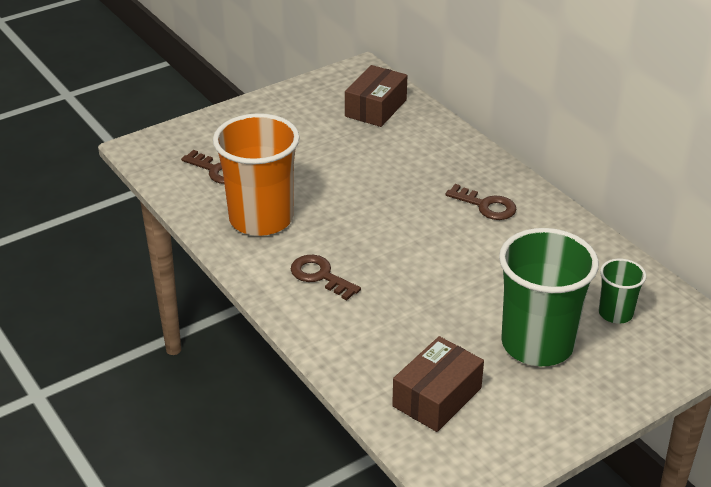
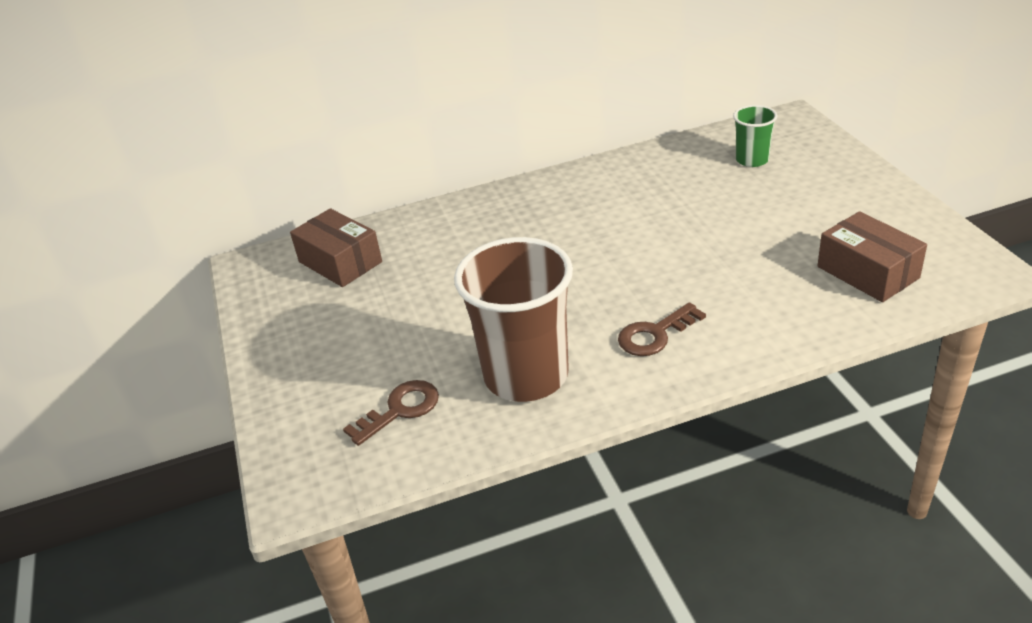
camera: 70 degrees left, 0 degrees up
orange cup [213,113,300,236] -> brown cup [454,237,573,402]
brown key [446,184,517,220] -> none
green cup [499,228,599,366] -> none

